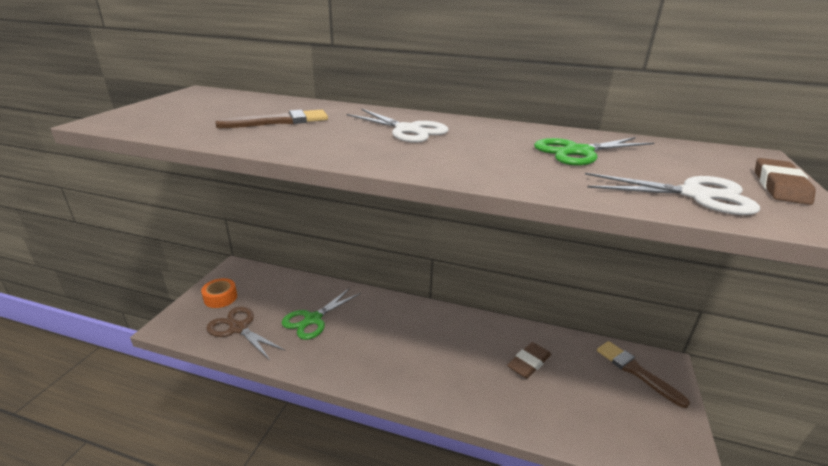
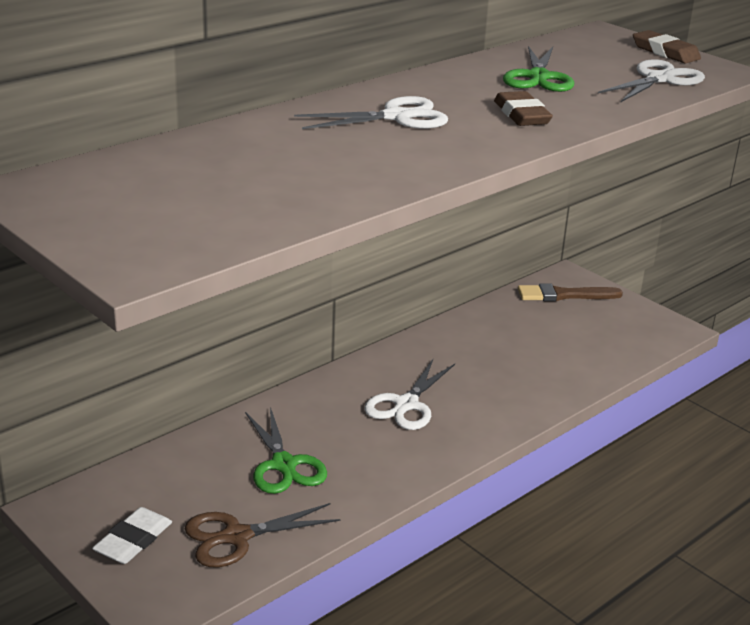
camera: 60 degrees left, 0 degrees up
orange tape [201,278,237,308] -> white eraser [92,507,172,564]
brown brush [215,110,328,128] -> none
brown eraser [507,342,551,379] -> brown eraser moved to [494,91,553,126]
none -> white scissors [364,359,455,430]

